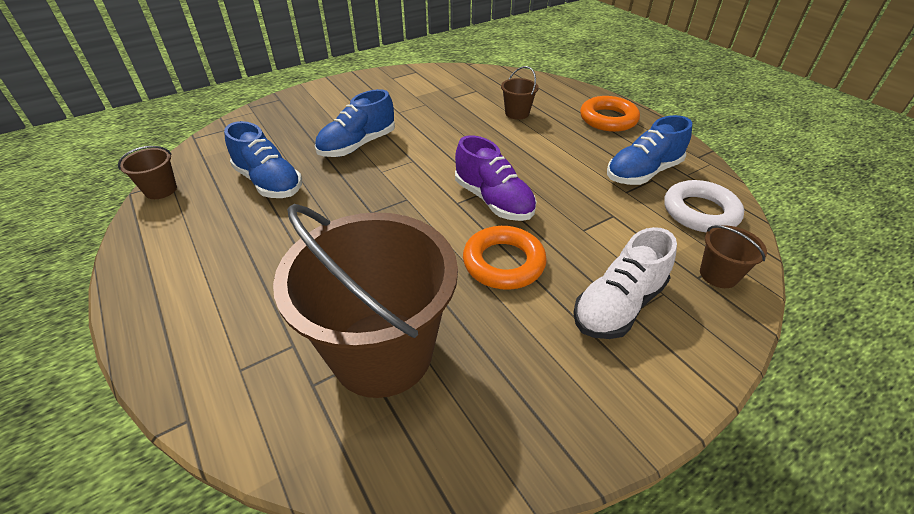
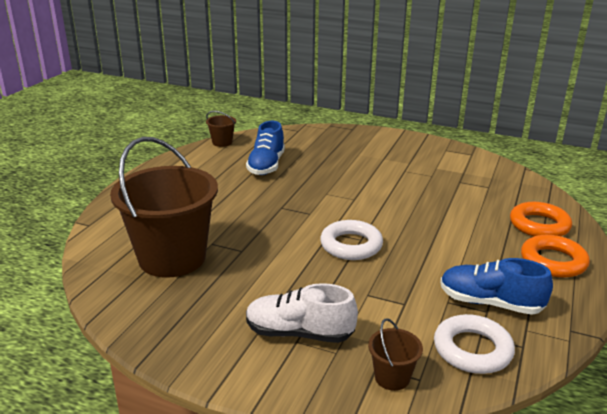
camera: 55 degrees right, 15 degrees down
blue shoe [315,89,395,157] -> none
purple shoe [455,135,537,221] -> white ring [320,220,383,260]
orange ring [463,226,547,290] -> orange ring moved to [510,202,572,237]
brown bucket [501,66,539,120] -> none

